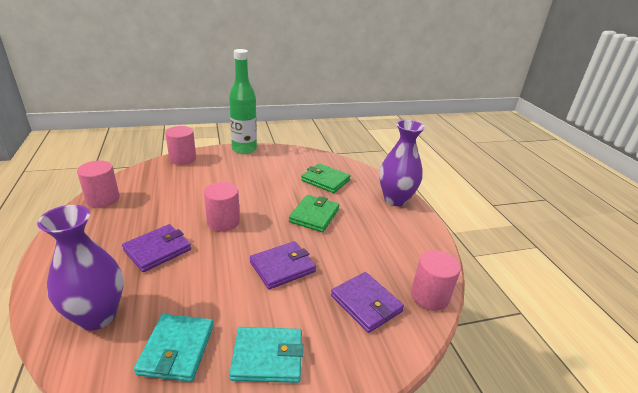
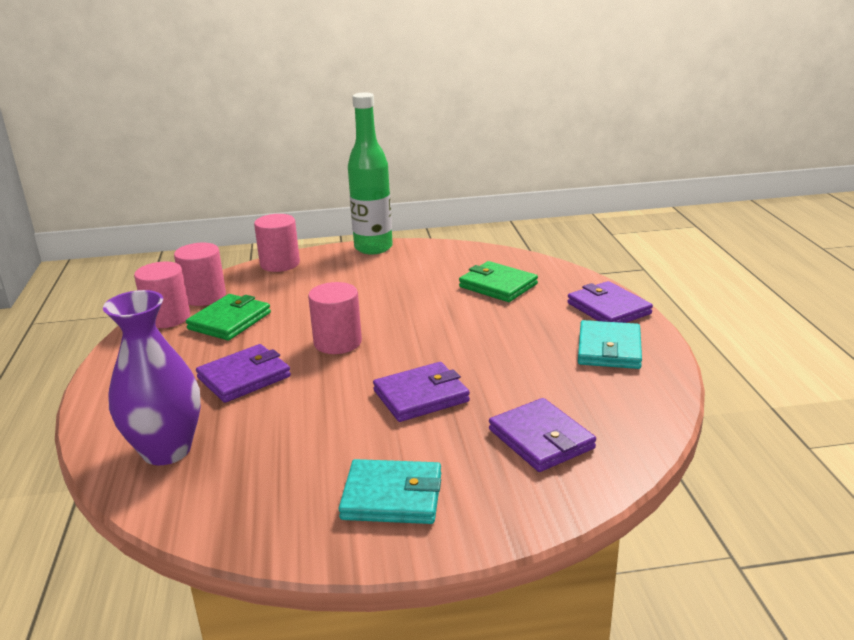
camera: 10 degrees right, 5 degrees down
turquoise wallet [134,314,214,382] -> turquoise wallet moved to [578,320,642,369]
green wallet [289,195,339,232] -> green wallet moved to [186,294,271,340]
purple vase [379,120,425,206] -> purple wallet [567,281,653,323]
pink cylinder [411,250,461,311] -> pink cylinder moved to [174,243,226,306]

